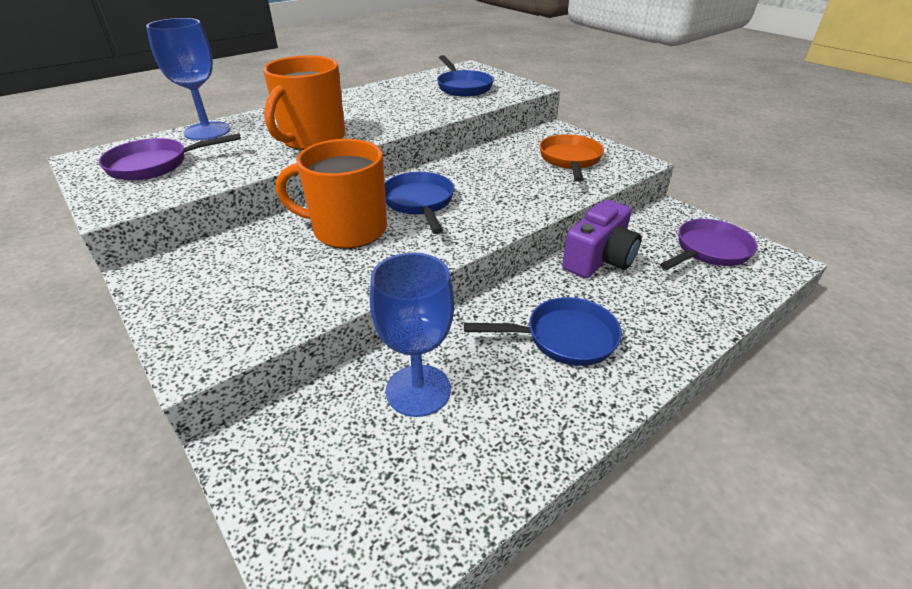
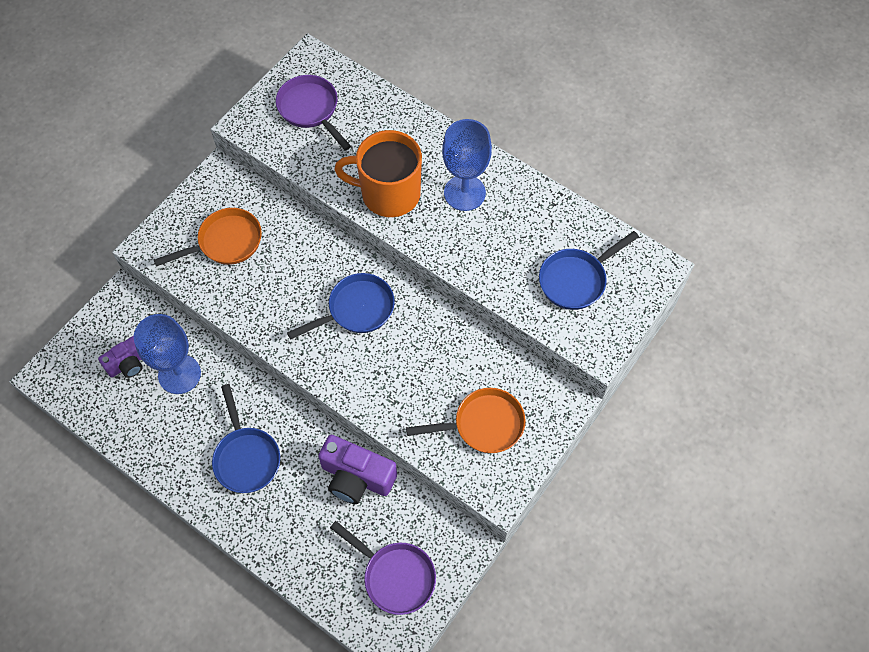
camera: 75 degrees right, 25 degrees up
blue goblet [146,18,231,140] -> blue goblet moved to [442,119,492,211]
orange mug [276,139,387,249] -> none
none -> purple camera [98,335,143,378]
none -> orange pan [154,208,262,267]

